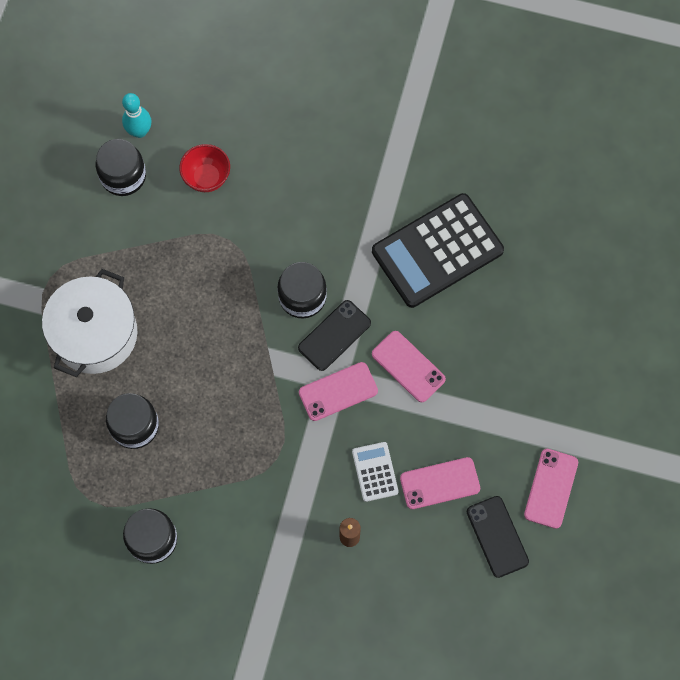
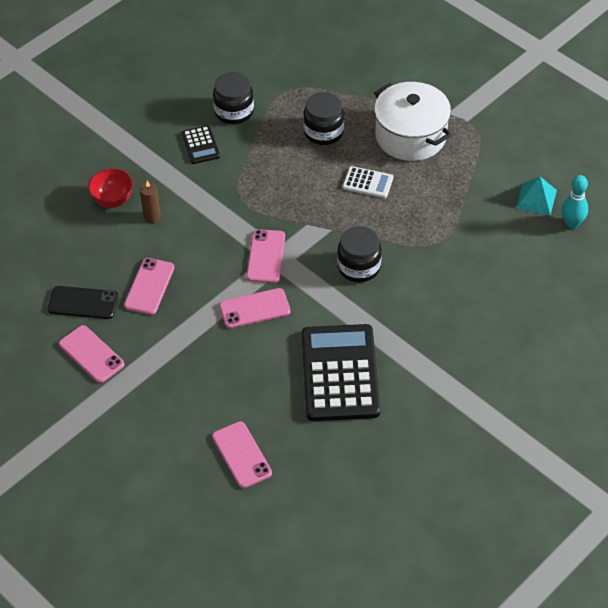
camera: 120 degrees right, 20 degrees down
black jar [96,139,146,196] -> turquoise pyramid [516,177,557,215]
red bowl [179,144,230,192] -> red bowl moved to [88,168,133,208]
black phone [298,300,371,371] -> none
white calculator [352,442,399,502] -> white calculator moved to [343,166,394,198]
none -> black calculator [181,125,220,164]
none -> pink phone [212,421,272,488]

